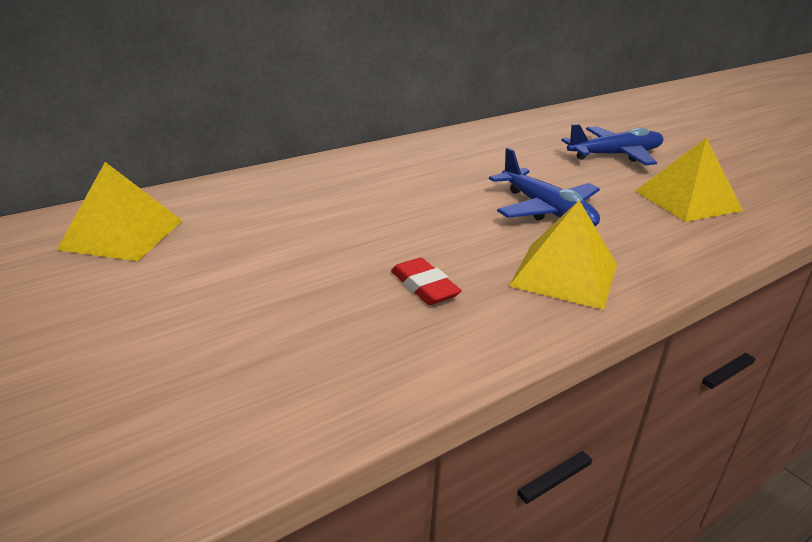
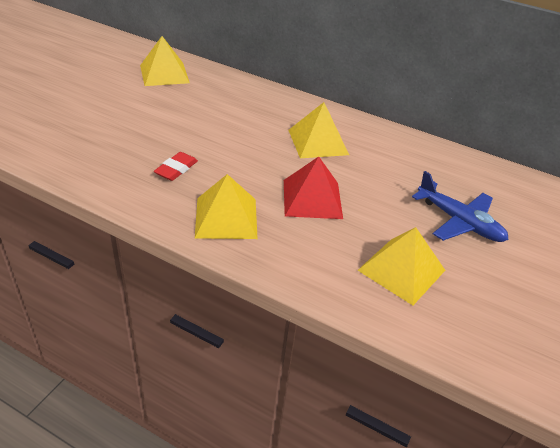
camera: 60 degrees right, 10 degrees up
blue plane [489,148,600,226] -> red pyramid [284,157,343,219]
none -> yellow pyramid [288,102,349,158]

